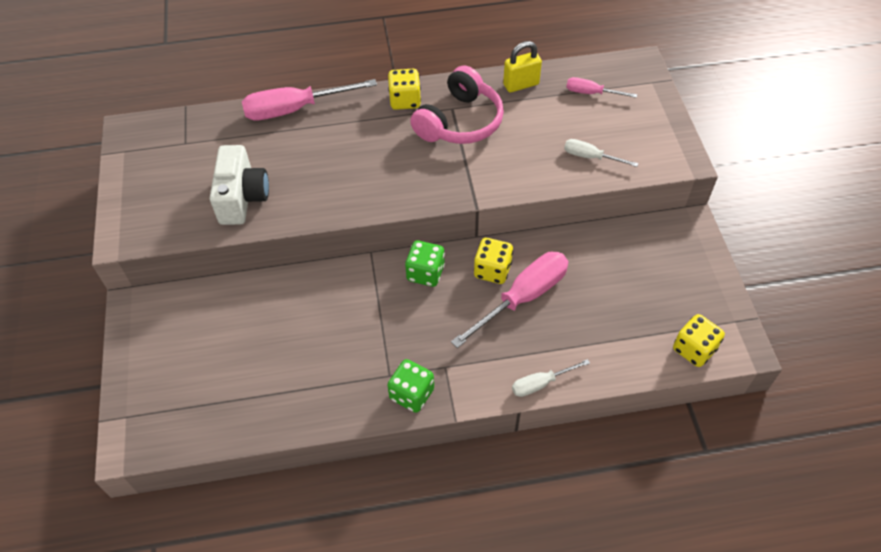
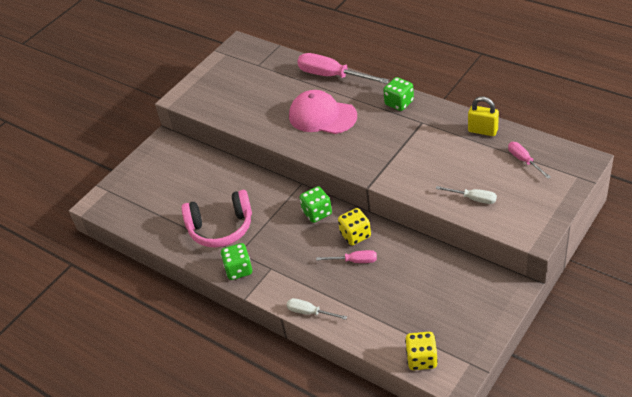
camera: 50 degrees right, 10 degrees down
white camera [210,145,269,225] -> none
yellow dice [388,69,421,110] -> green dice [383,77,414,111]
pink headphones [410,66,504,144] -> pink headphones moved to [181,190,252,247]
pink screwdriver [451,252,568,348] -> pink screwdriver [316,250,377,263], size x0.53
white screwdriver [564,139,638,167] -> white screwdriver turned 135 degrees clockwise [436,186,497,204]
none -> pink cap [289,90,357,134]

